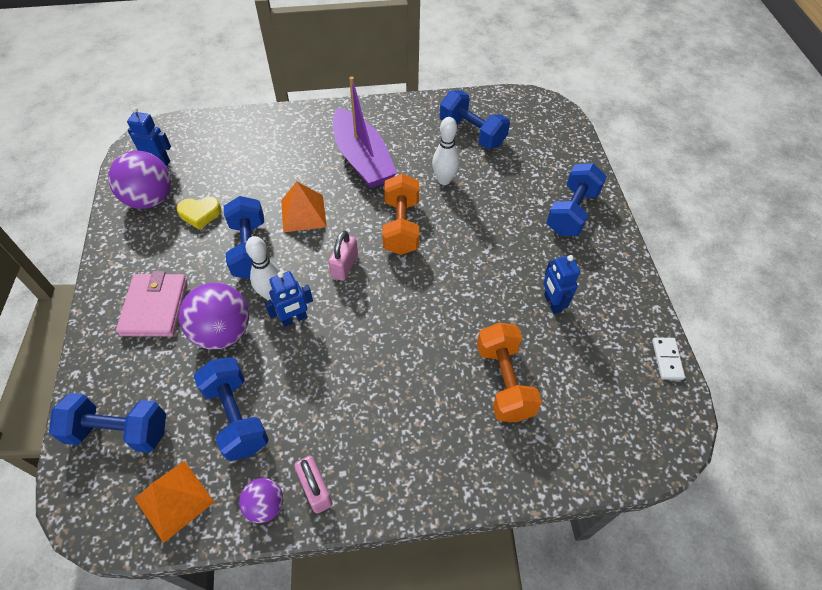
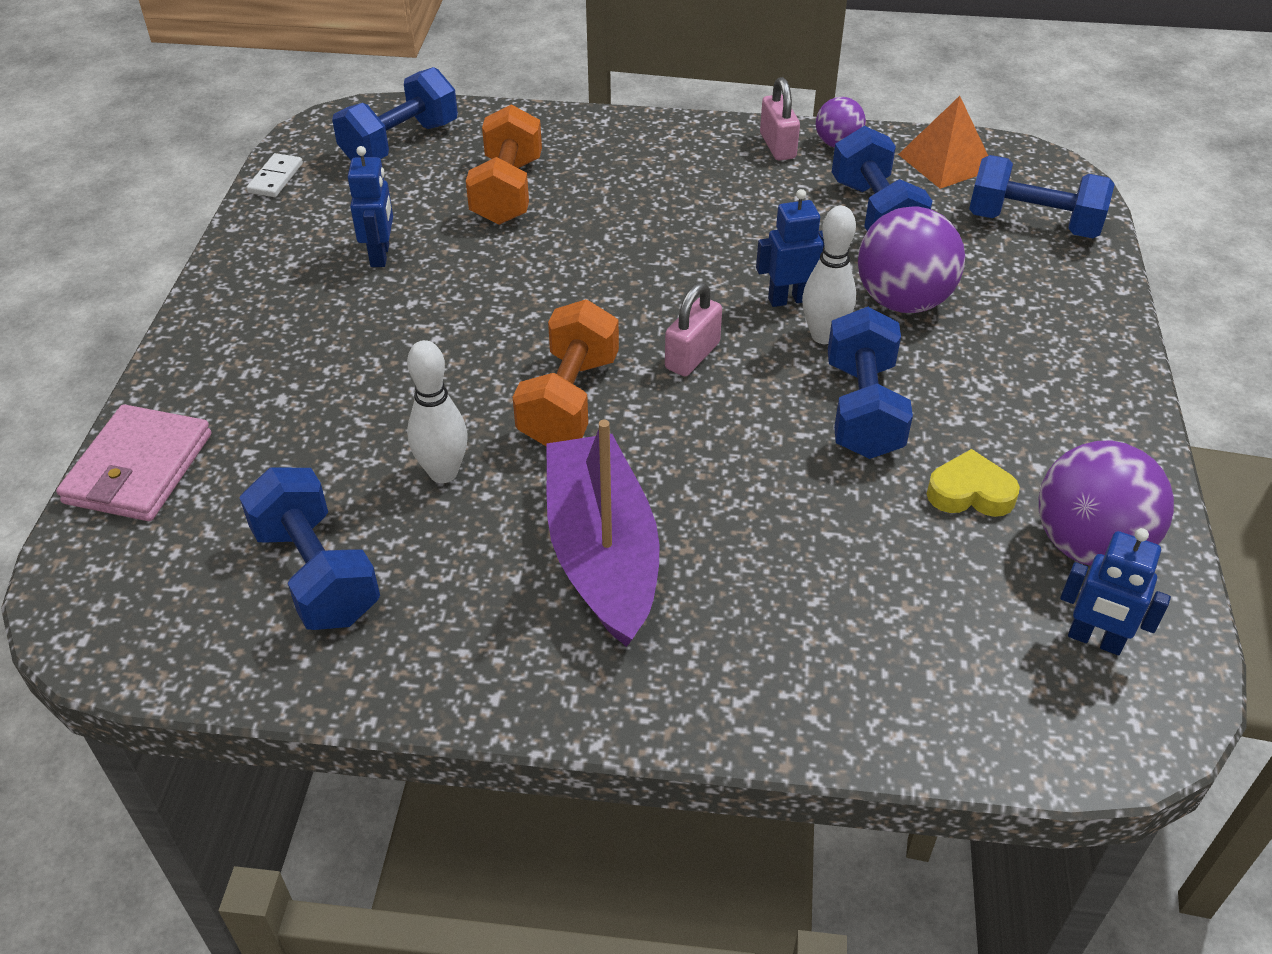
camera: 165 degrees left, 10 degrees down
pink wallet [116,271,187,337] -> pink wallet moved to [56,404,211,521]
orange pyramid [281,181,327,232] -> none
blue dumbbell [546,163,607,236] -> blue dumbbell moved to [332,67,458,160]

